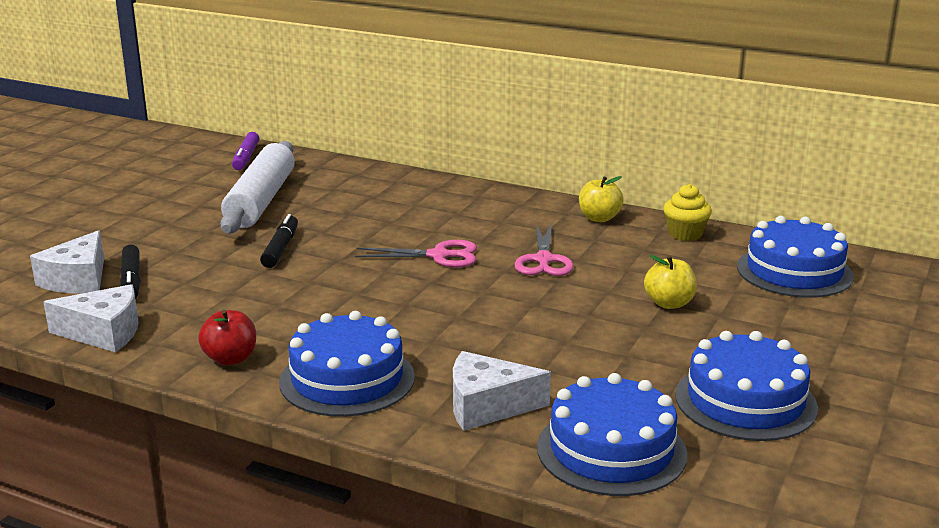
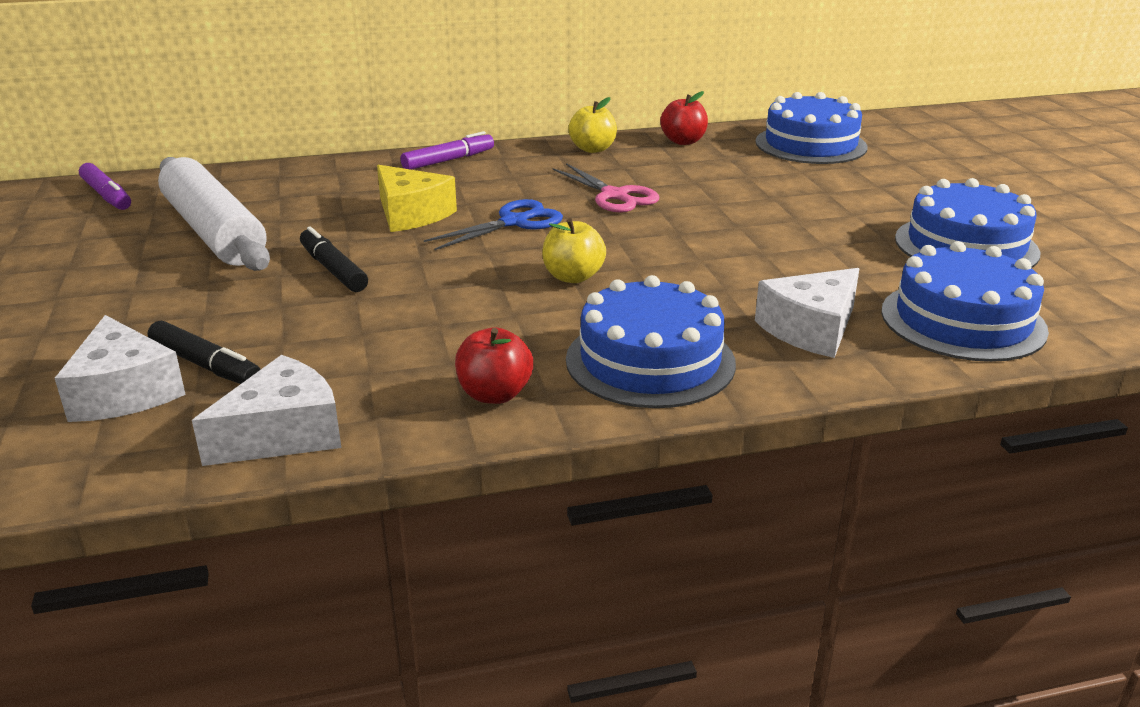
camera: 40 degrees left, 5 degrees up
pink scissors [355,240,477,268] -> blue scissors [424,199,563,250]
yellow apple [644,255,697,309] -> yellow apple moved to [542,218,606,283]
yellow cupcake [663,184,712,241] -> red apple [660,91,708,145]
none -> yellow cheese [377,165,457,232]
none -> purple marker [400,131,494,170]

